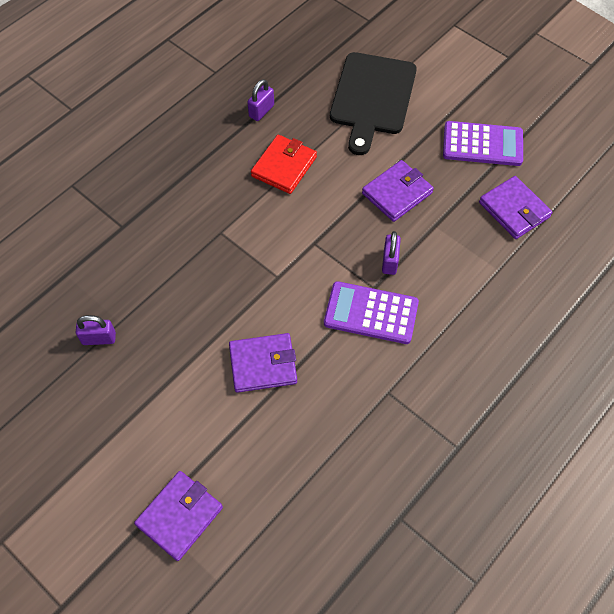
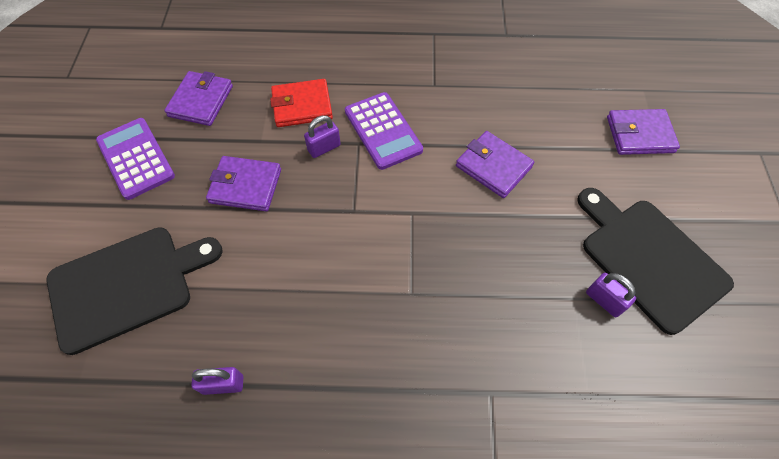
camera: 130 degrees left, 0 degrees up
red wallet [251,135,317,194] -> red wallet moved to [270,79,333,127]
none -> black cutting board [577,188,734,335]

